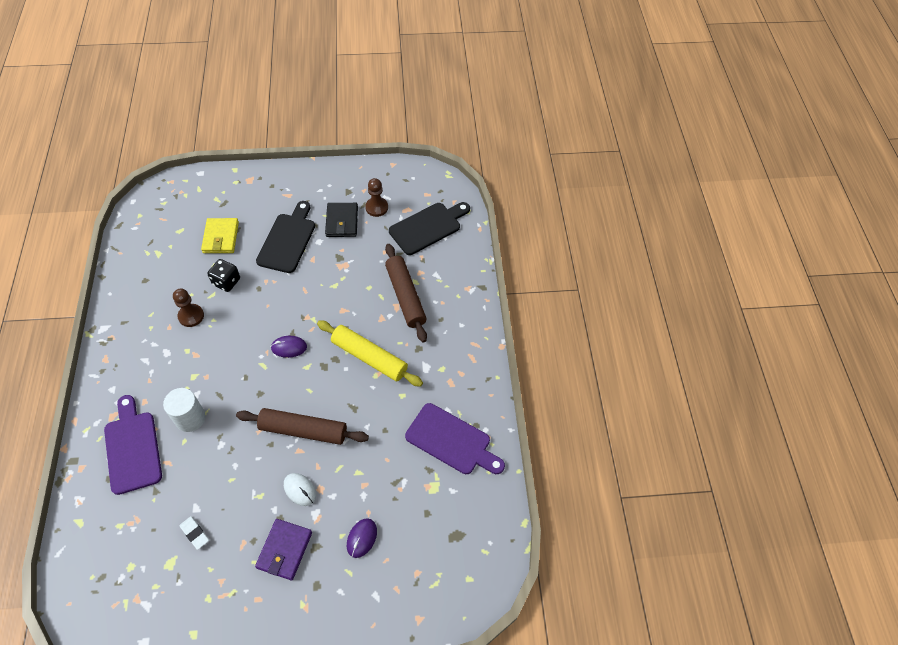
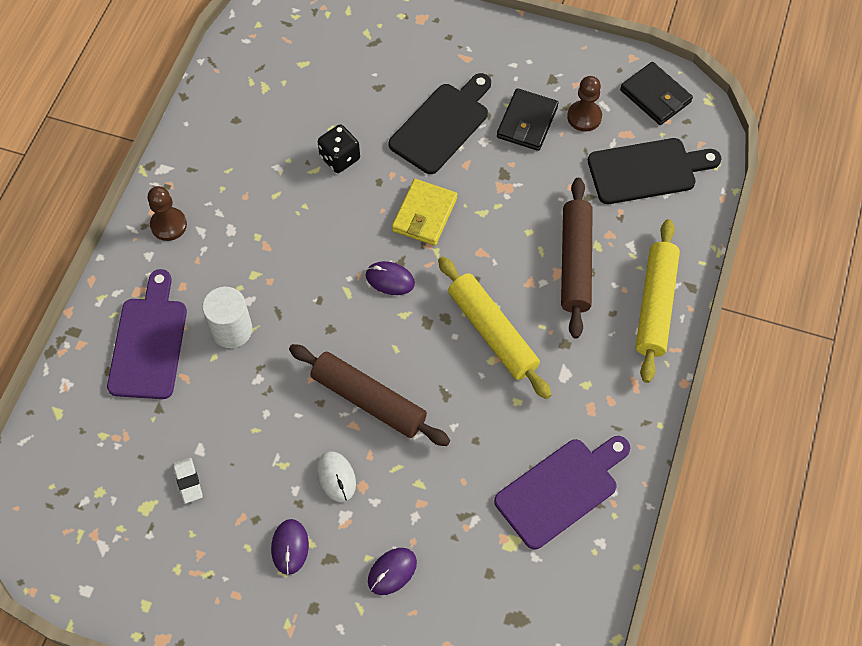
camera: 25 degrees right, 5 degrees up
brown pawn [173,289,204,327] -> brown pawn moved to [147,186,187,241]
yellow wallet [201,218,239,253] -> yellow wallet moved to [392,179,457,246]
purple wallet [255,519,312,580] -> purple mouse [271,519,309,575]
purple cutting board [405,403,505,474] -> purple cutting board turned 90 degrees counterclockwise [494,436,630,550]
none -> black wallet [620,62,693,125]
none -> yellow rolling pin [636,219,680,383]

